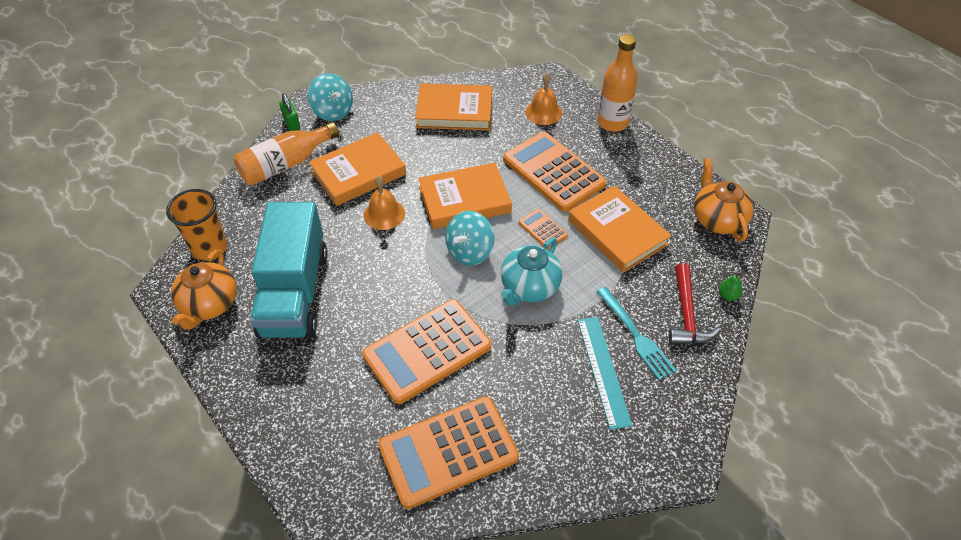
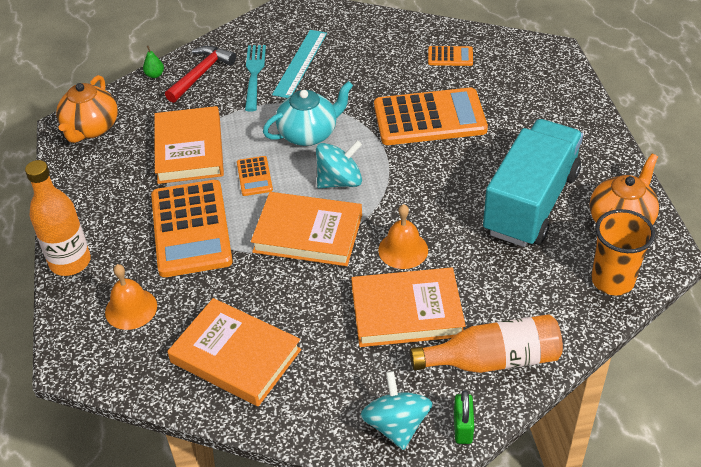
camera: 150 degrees left, 5 degrees down
orange calculator [378,396,519,509] -> orange calculator [428,46,473,66], size x0.45

